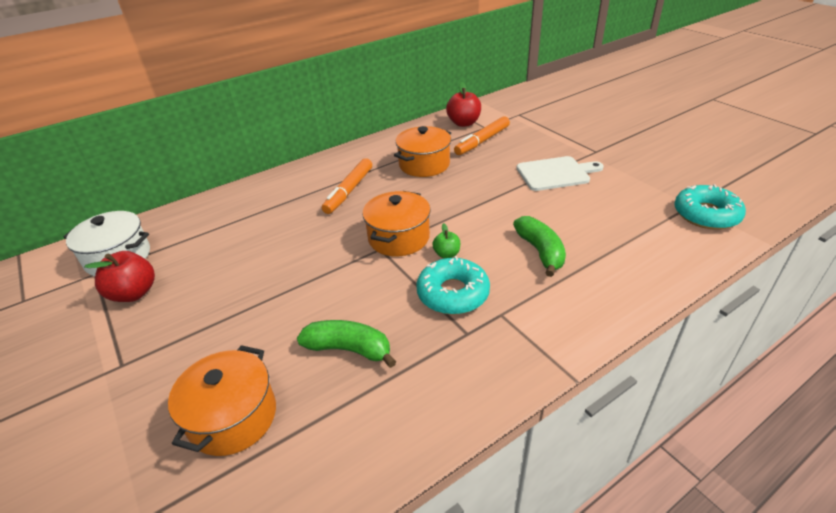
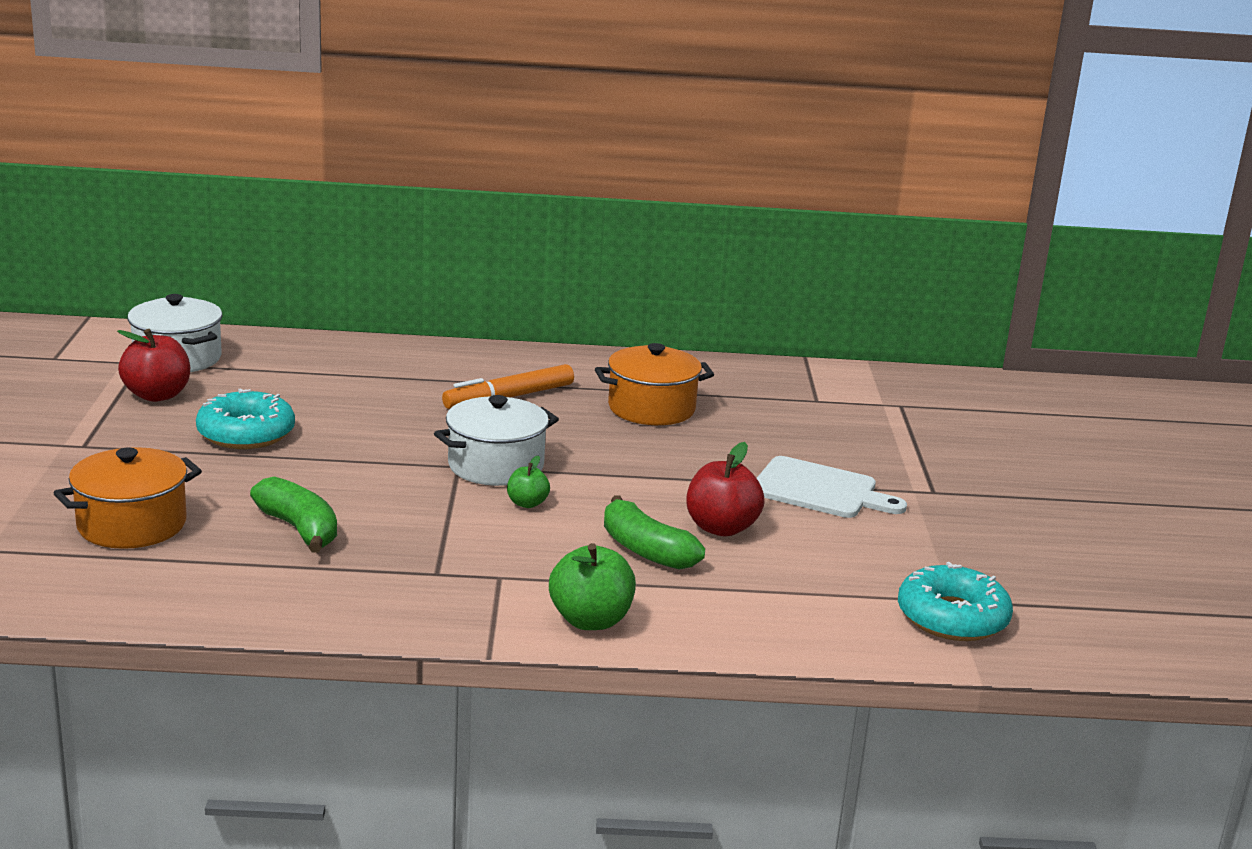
camera: 30 degrees right, 15 degrees down
orange pot [362,191,431,256] -> white pot [434,395,559,486]
turquoise donut [416,256,490,315] -> turquoise donut moved to [196,388,295,449]
red apple [446,82,481,127] -> red apple moved to [687,442,765,536]
orange marker [454,116,510,155] -> none
green banana [513,216,566,277] -> green banana turned 120 degrees clockwise [604,495,705,570]
none -> green apple [549,543,636,630]

